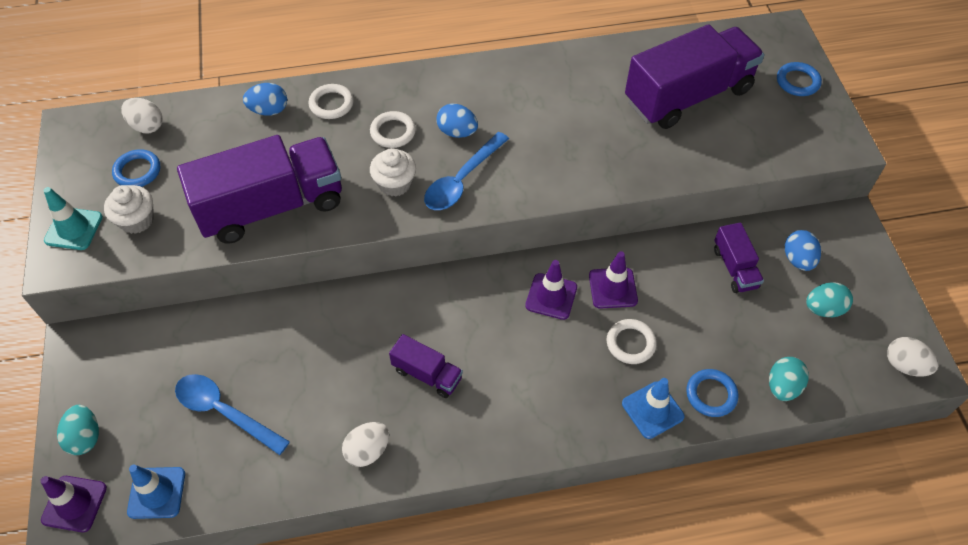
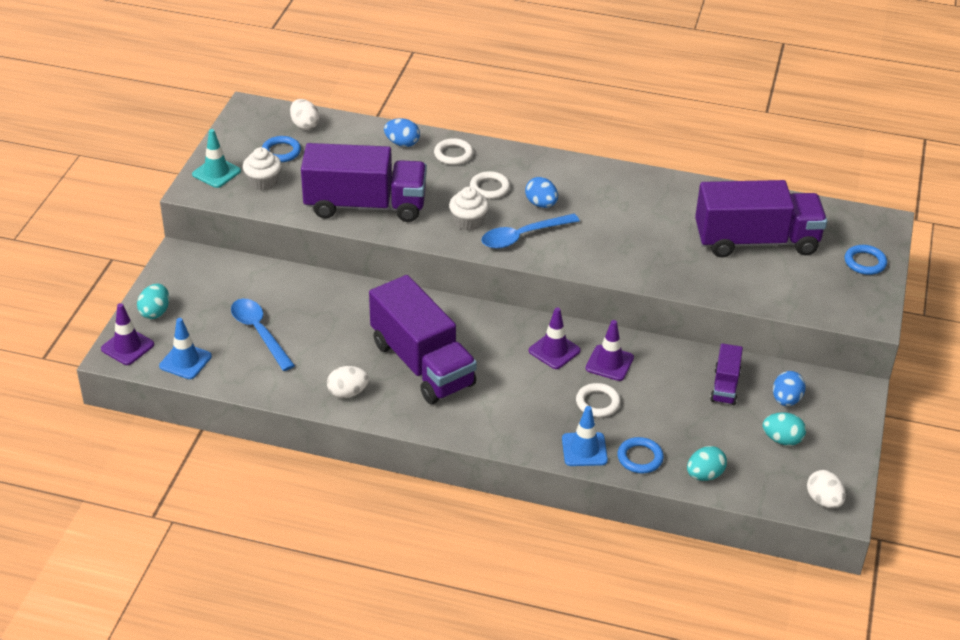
camera: 25 degrees right, 15 degrees down
purple truck [389,334,463,398] -> purple truck [369,275,477,404], size x2.13

